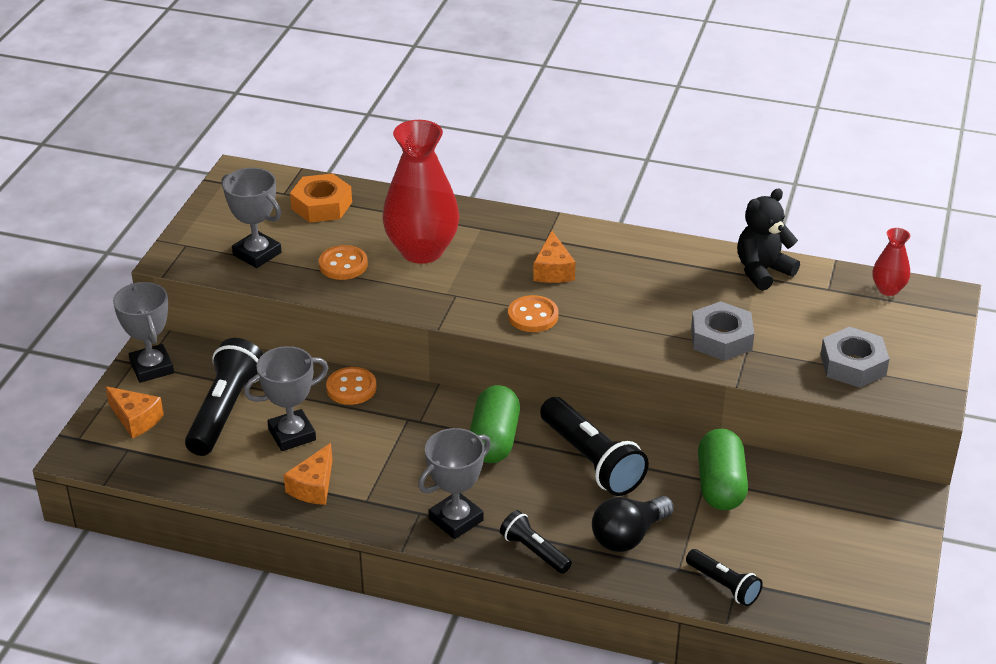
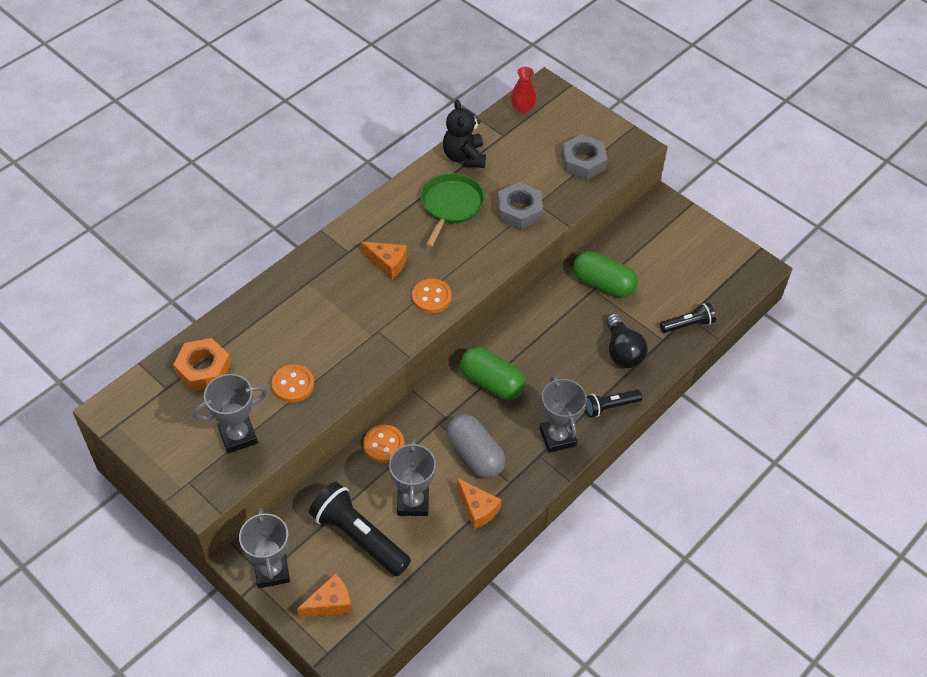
camera: 65 degrees left, 15 degrees up
grey trophy [113,282,174,383] -> grey trophy turned 75 degrees clockwise [239,508,290,588]
red vase [382,120,459,264] -> none
black flashlight [540,397,649,496] -> none
none -> green pan [421,173,485,247]
none -> grey capsule [447,414,505,478]

